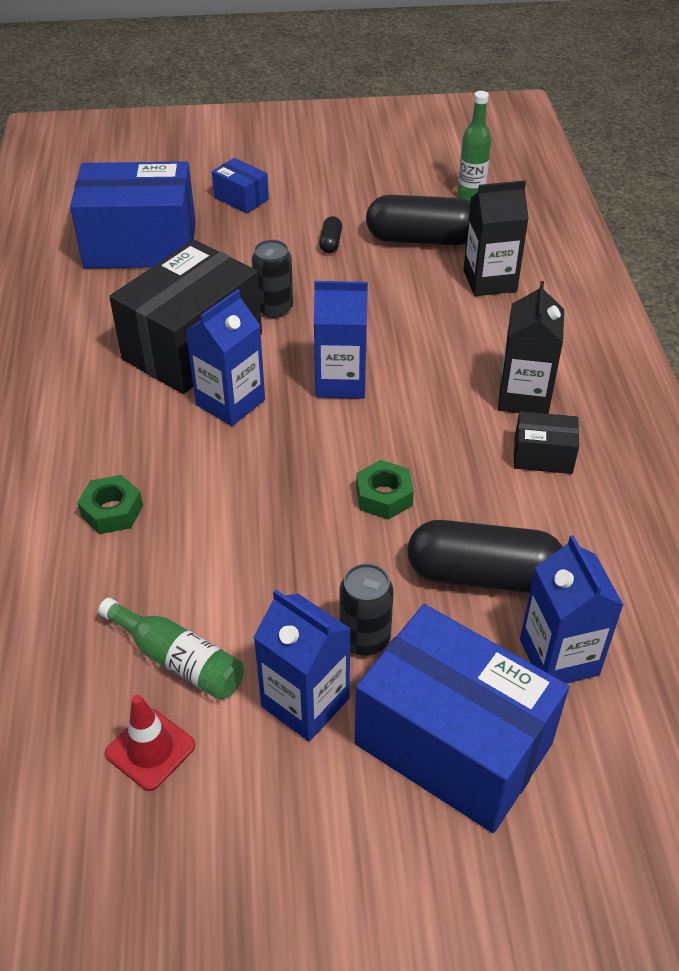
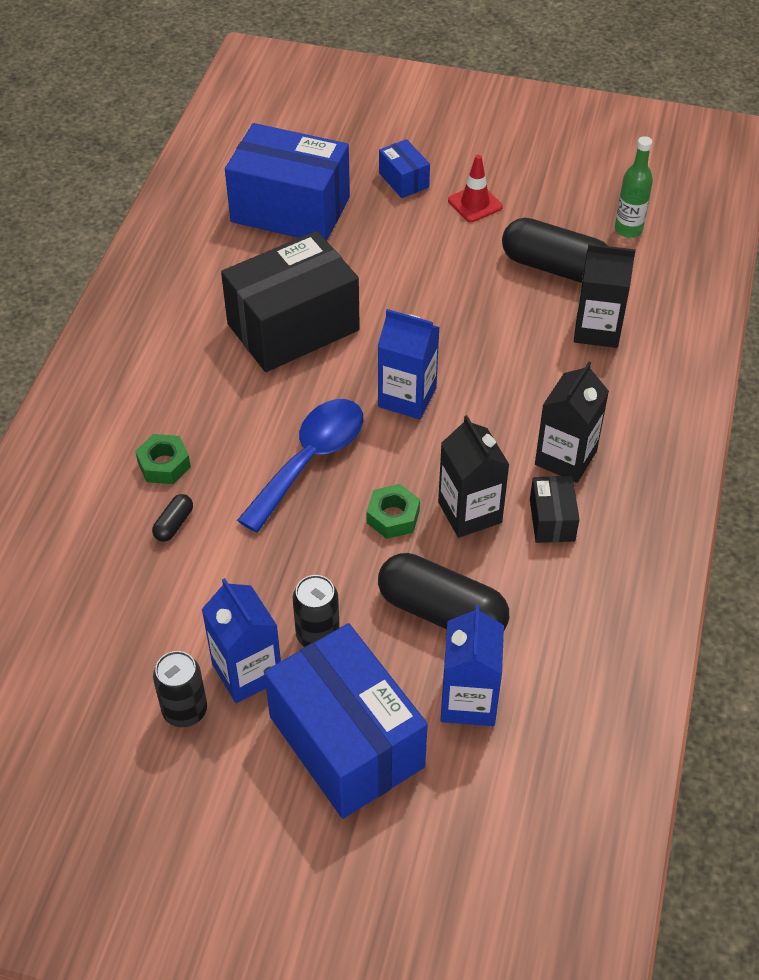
camera: 20 degrees right, 5 degrees up
green bottle [98,598,244,700] -> none
red traffic cone [105,695,195,791] -> red traffic cone moved to [448,155,503,222]
blue carton [186,289,265,426] -> none
black can [252,240,293,318] -> black can moved to [153,651,207,727]
black capsule [319,216,342,253] -> black capsule moved to [152,494,193,542]
black box [514,411,579,474] -> black box turned 60 degrees clockwise [530,476,580,543]
none -> blue spoon [237,399,363,532]
none -> black carton [438,415,509,538]

